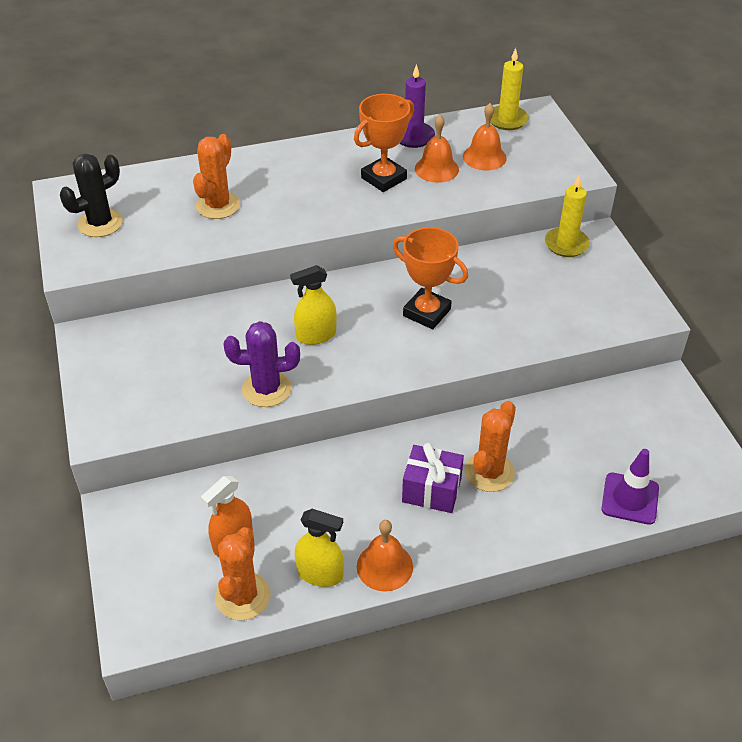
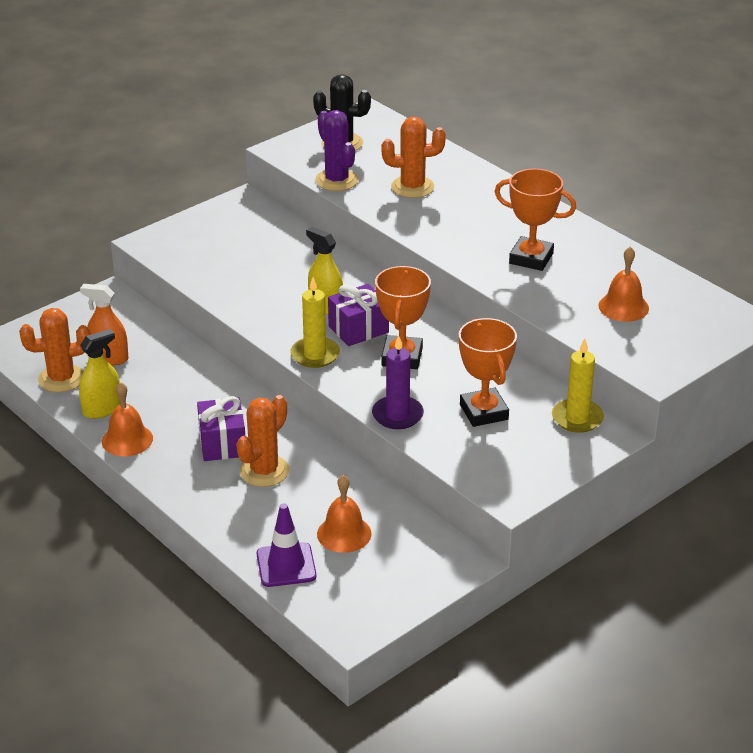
camera: 65 degrees right, 10 degrees down
purple cactus [224,321,300,407] -> purple cactus moved to [315,110,358,191]
yellow spray bottle [295,509,344,587] -> yellow spray bottle turned 120 degrees counterclockwise [79,329,121,419]
purple candle [400,64,435,148] -> purple candle moved to [372,335,424,429]
orange bell [415,115,459,183] -> orange bell moved to [317,475,372,553]
orange cactus [465,401,516,492] -> orange cactus turned 60 degrees counterclockwise [236,395,289,487]
yellow candle [490,48,529,130] -> yellow candle moved to [290,277,340,368]
none -> purple gift [328,284,389,346]
none -> orange trophy [459,318,517,427]

